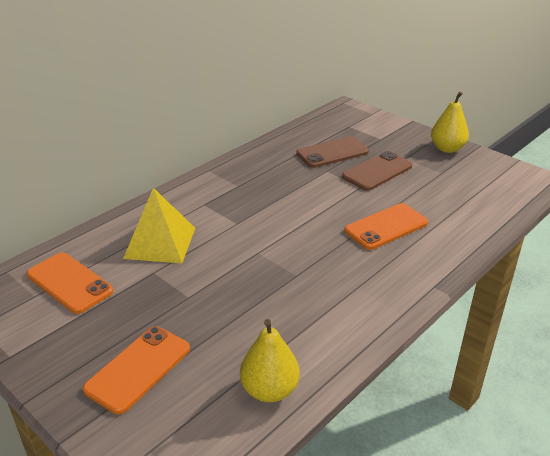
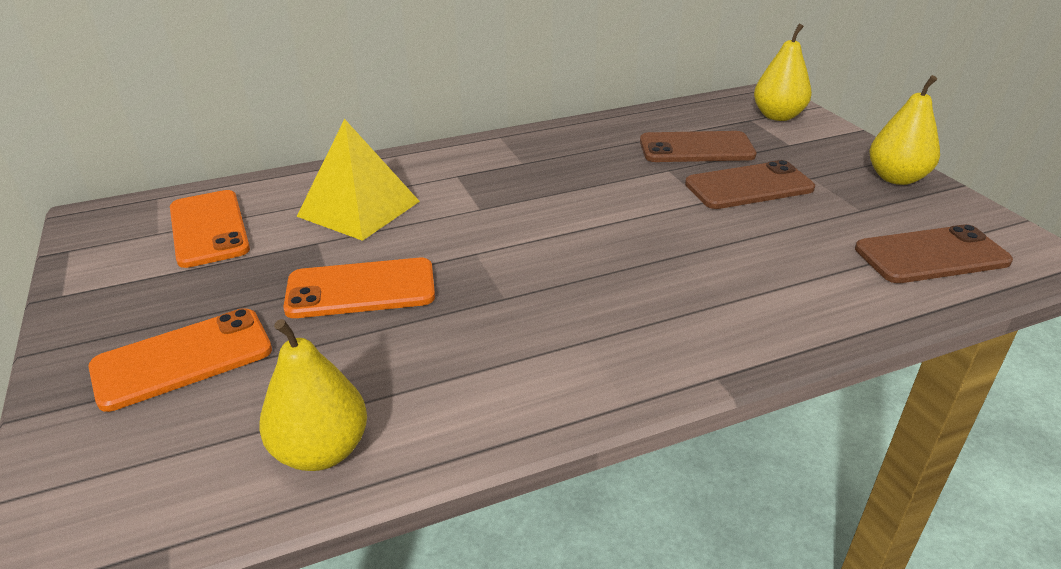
camera: 25 degrees right, 0 degrees up
orange phone [344,203,428,250] -> orange phone moved to [283,258,435,318]
none -> yellow pear [754,24,812,121]
none -> brown phone [855,224,1013,283]

